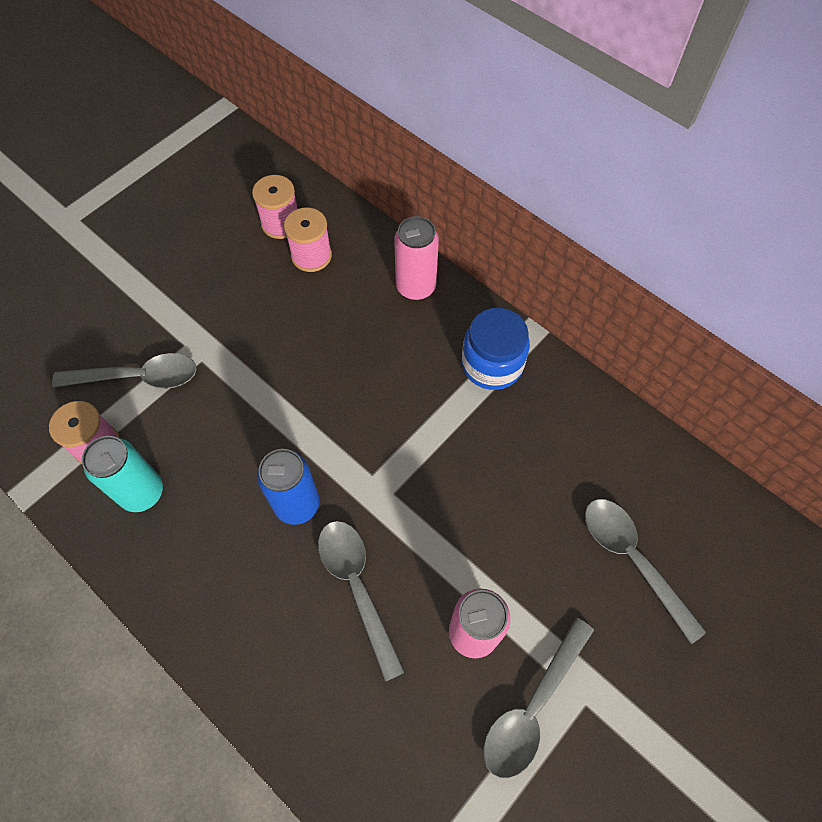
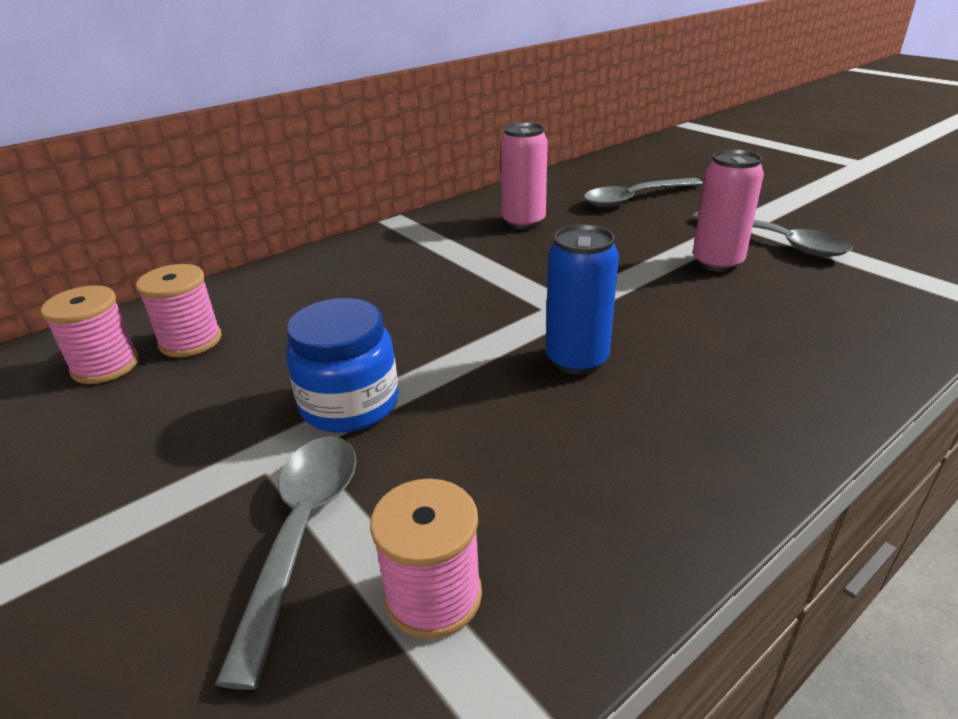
camera: 80 degrees left, 30 degrees down
turquoise can [82,436,163,512] -> none
grey spoon [318,521,405,682] -> none
pink can [394,216,439,300] -> pink can moved to [500,122,548,230]
blue jar [462,308,530,390] -> blue jar moved to [286,298,398,433]

